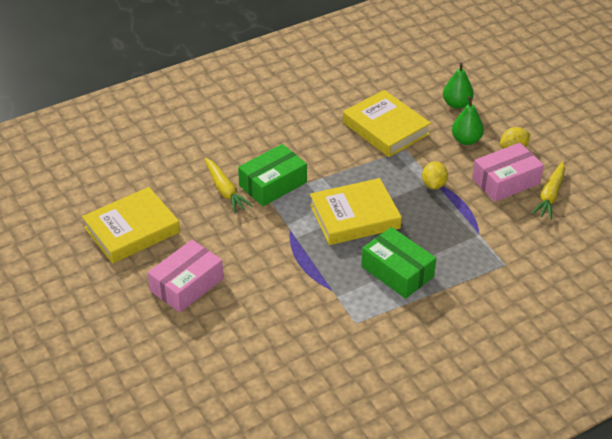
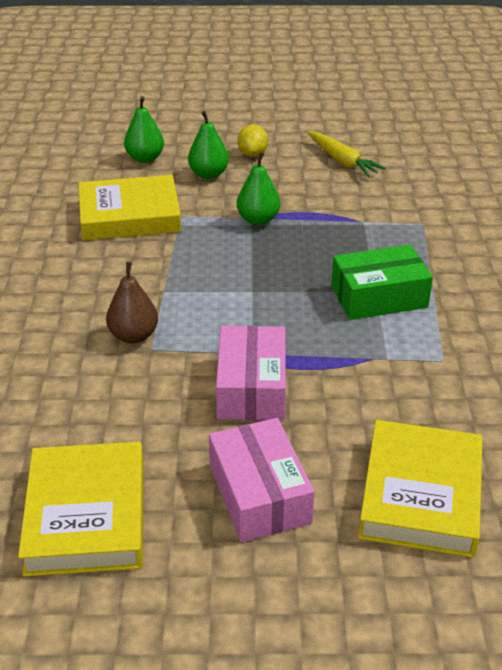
camera: 60 degrees left, 5 degrees down
yellow carrot [204,158,253,213] -> none
green box [238,144,307,206] -> brown pear [106,262,158,344]
yellow book [310,178,402,245] -> yellow book moved to [358,420,483,558]
yellow lemon [422,161,448,189] -> green pear [237,152,280,225]
pink box [472,143,544,202] -> pink box moved to [216,325,286,420]

